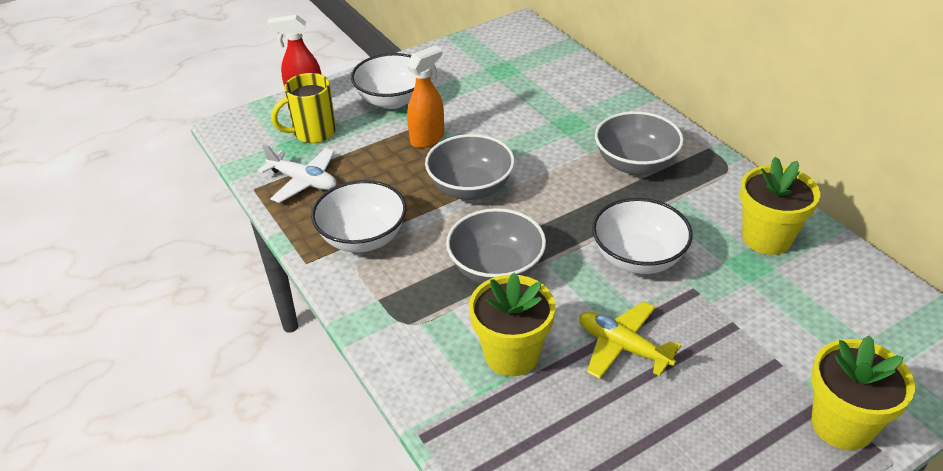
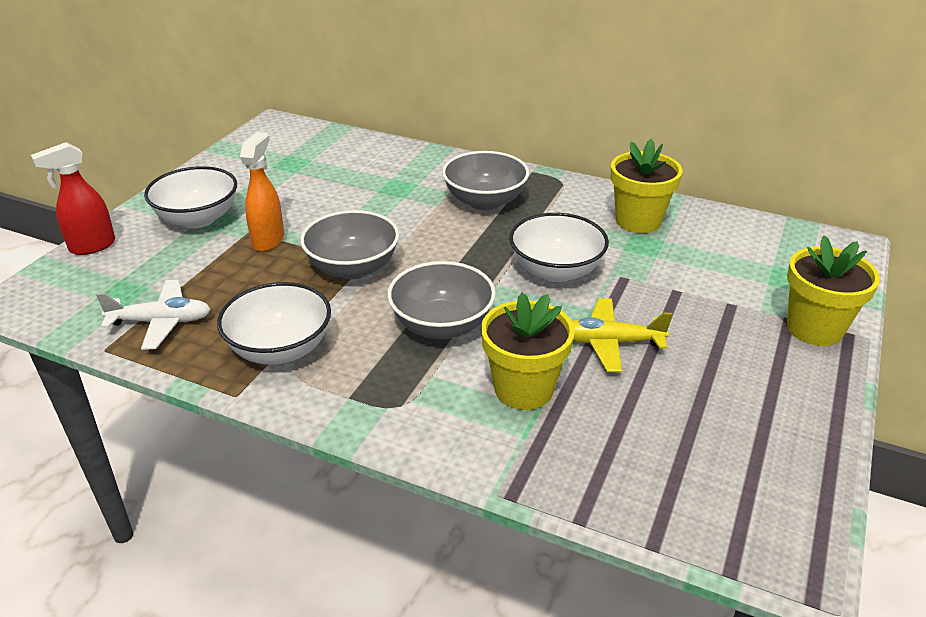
camera: 35 degrees left, 5 degrees down
yellow mug [271,73,336,143] -> none

